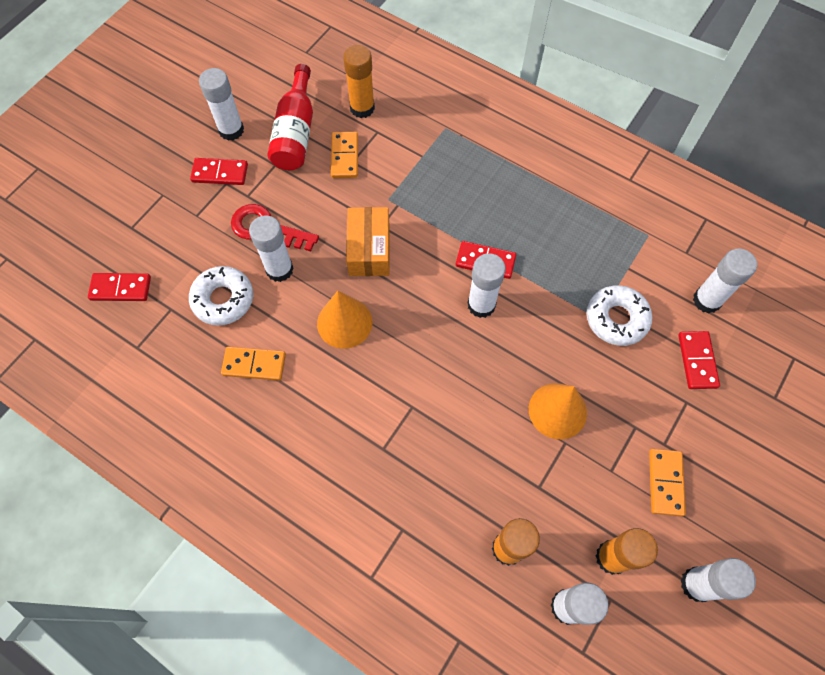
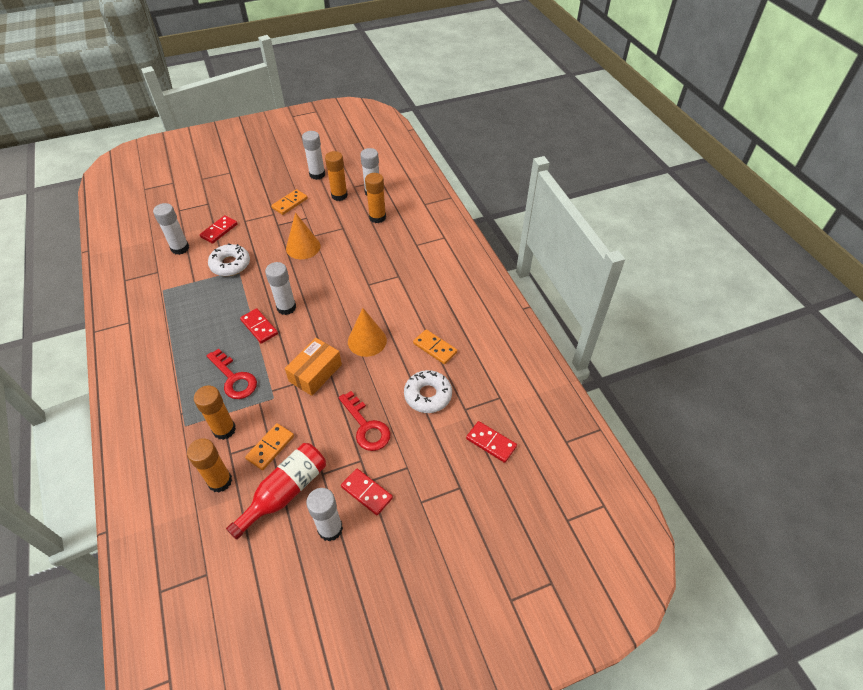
camera: 145 degrees left, 15 degrees down
white glue stick [249,215,294,282] -> none
none -> orange glue stick [194,386,236,440]
none -> red key [206,349,257,399]

